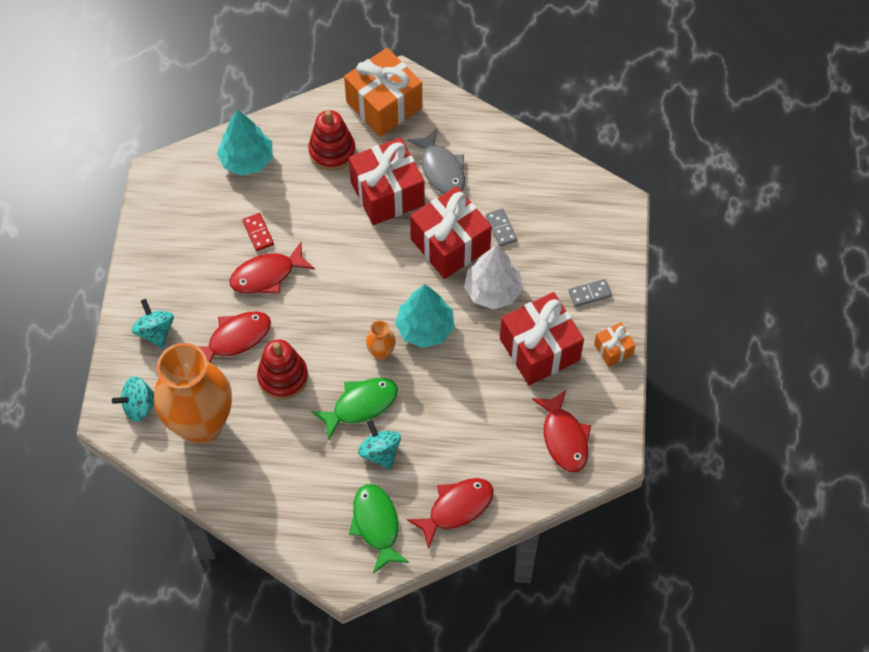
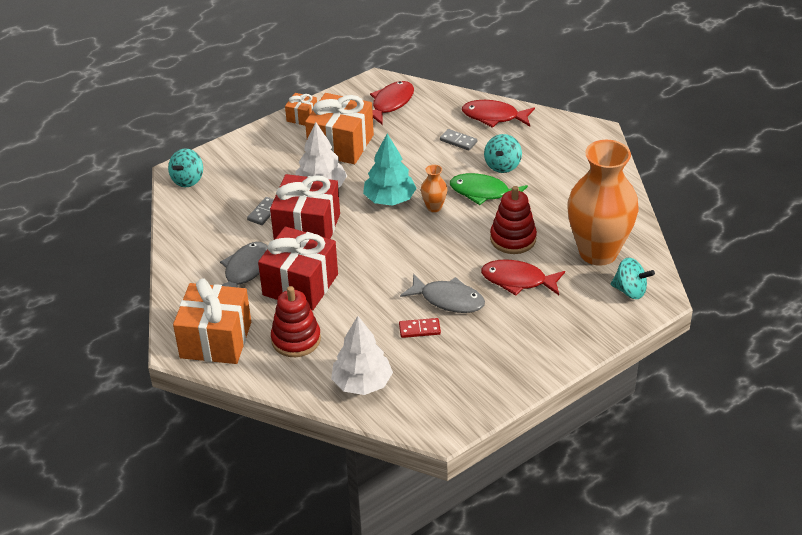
camera: 130 degrees left, 20 degrees down
turquoise spinning top [132,299,174,349] -> turquoise spinning top moved to [168,148,203,187]
turquoise tree [217,110,273,176] -> white tree [331,316,393,395]
red fish [229,242,315,294] -> grey fish [400,273,485,313]
red domino [242,213,274,251] -> red domino turned 60 degrees clockwise [399,318,441,338]
green fish [349,484,409,573] -> none
red gift [500,292,584,385] -> orange gift [305,93,374,164]
grey domino [569,279,612,307] -> grey domino moved to [440,129,477,151]

